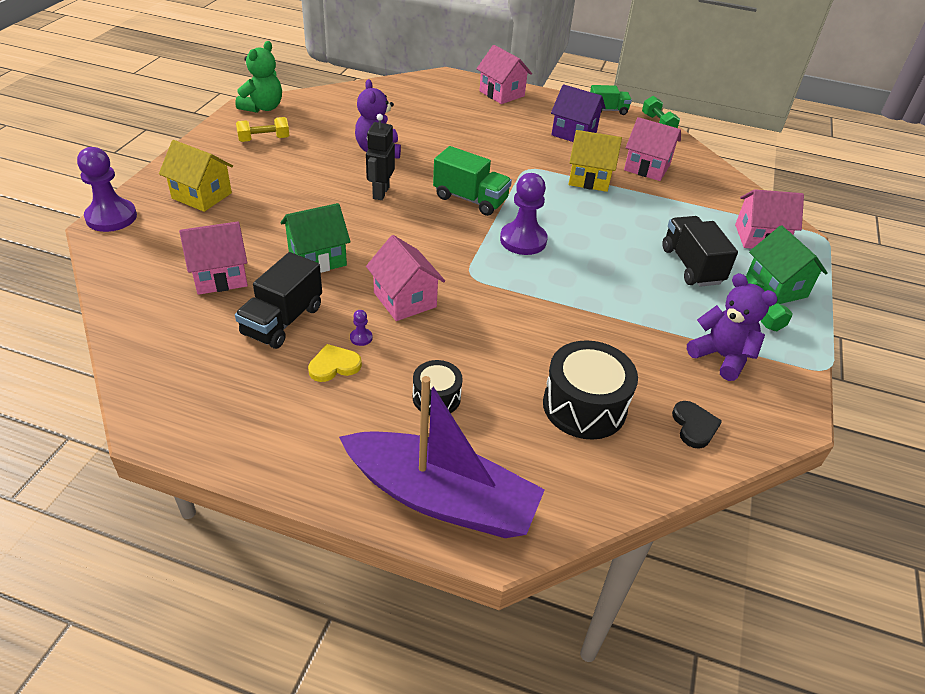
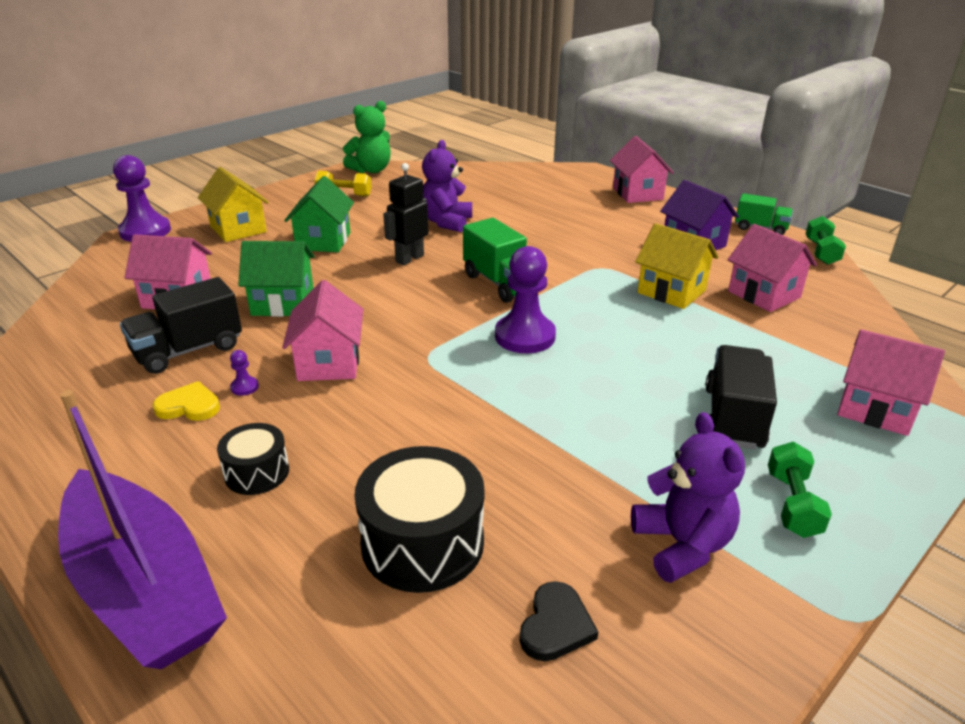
camera: 30 degrees right, 10 degrees down
green house [746,225,828,304] -> green house moved to [284,176,354,252]

